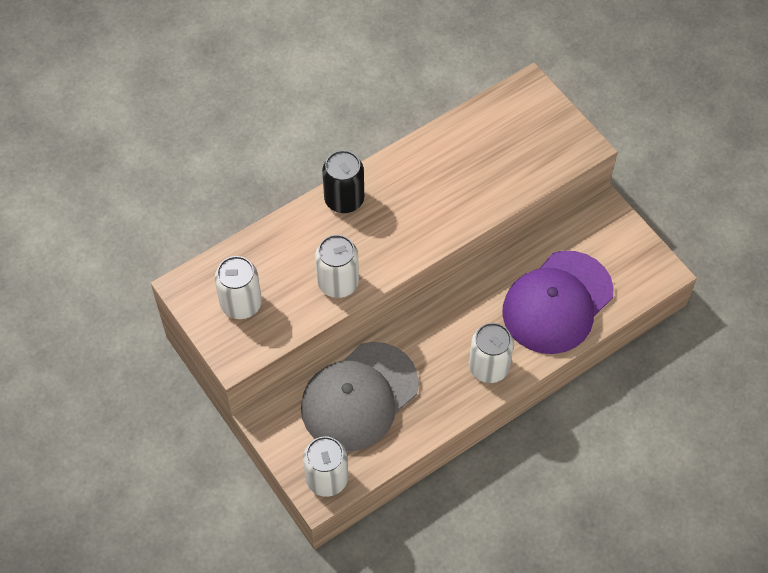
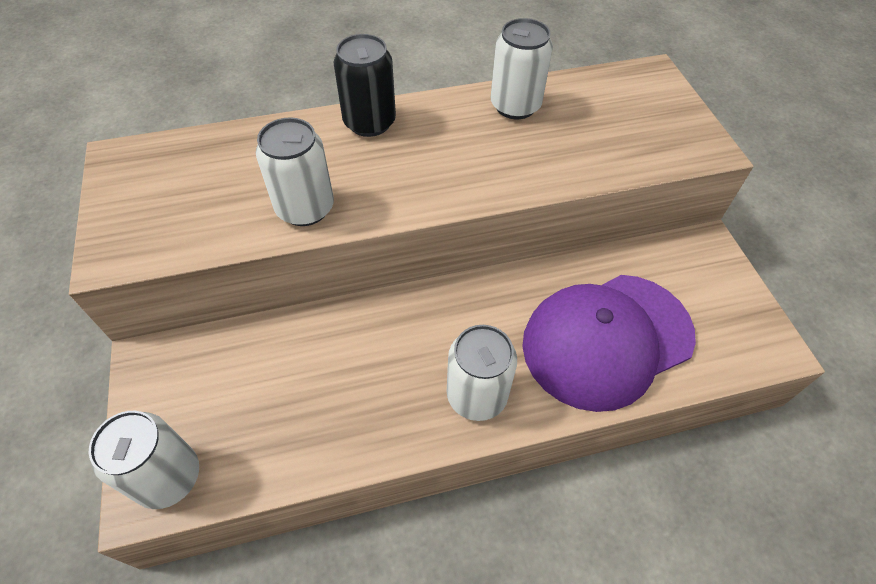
camera: 20 degrees right, 5 degrees down
white can [215,256,262,319] -> white can moved to [491,18,553,119]
grey cap [301,342,419,452] -> none

